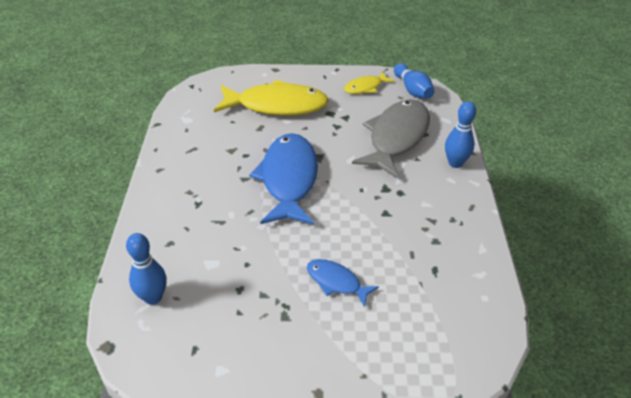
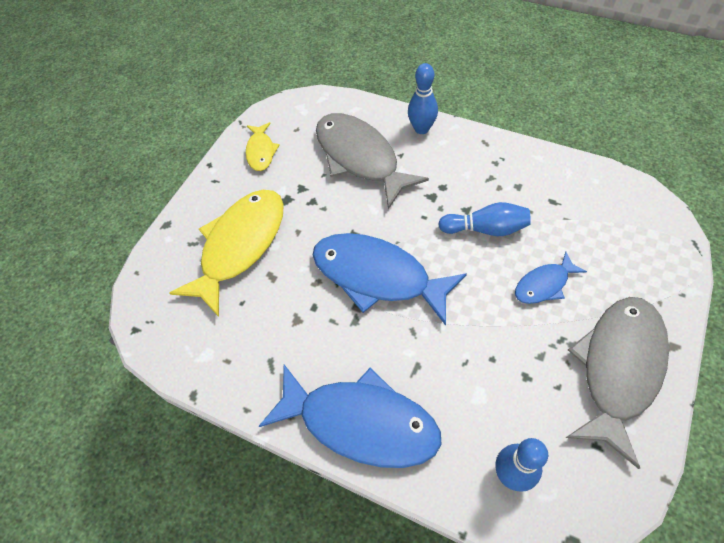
camera: 60 degrees left, 15 degrees up
blue bowling pin [394,63,434,99] -> blue bowling pin moved to [438,202,531,236]
none -> blue fish [259,365,442,468]
none -> grey fish [566,297,669,469]

